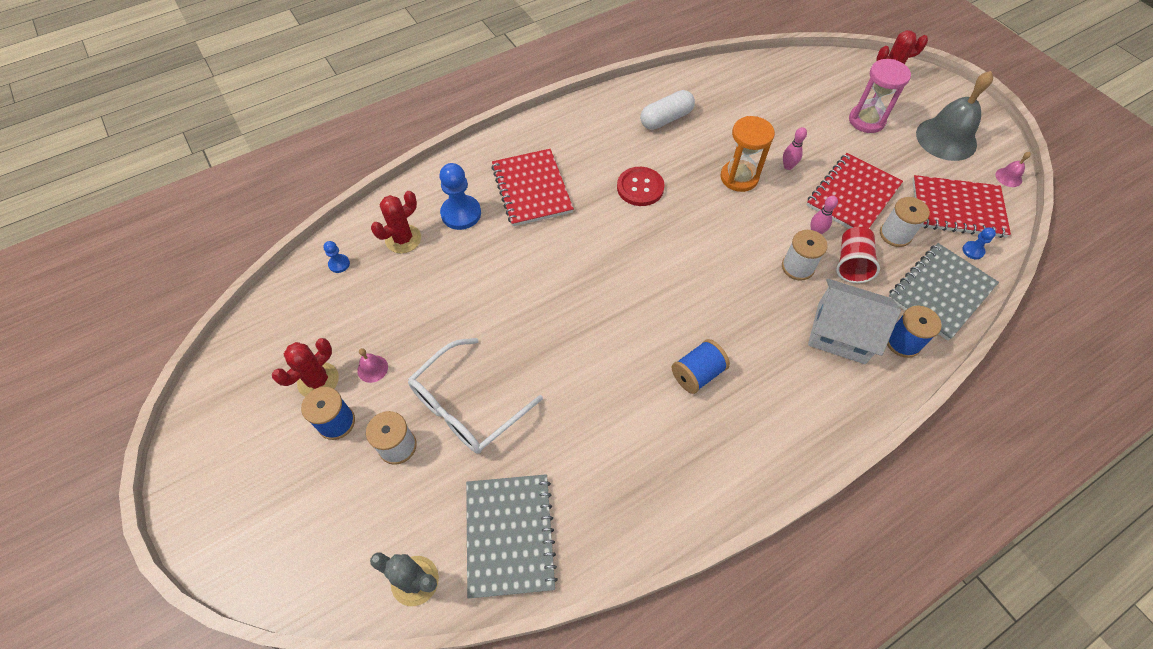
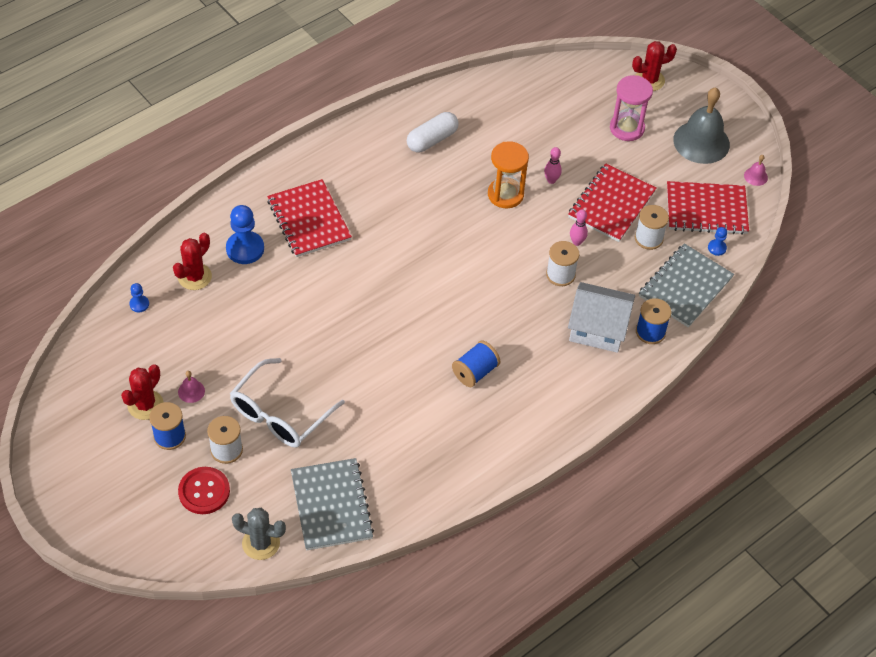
camera: 10 degrees left, 5 degrees down
red button [617,167,665,206] -> red button moved to [178,467,230,514]
red cup [836,227,880,283] -> none

